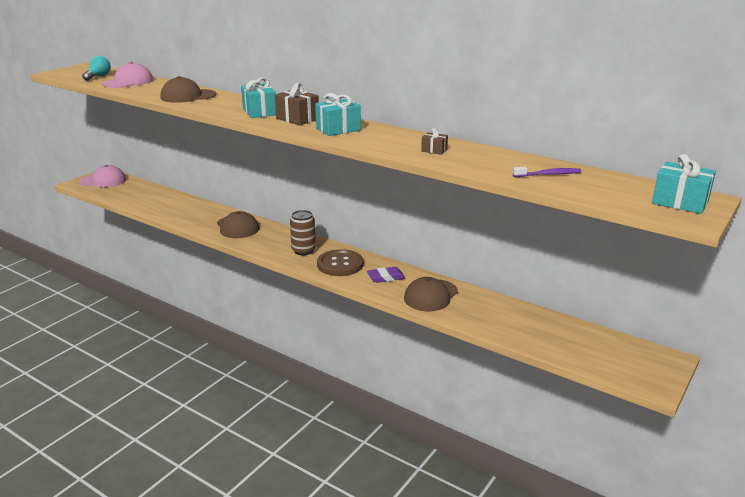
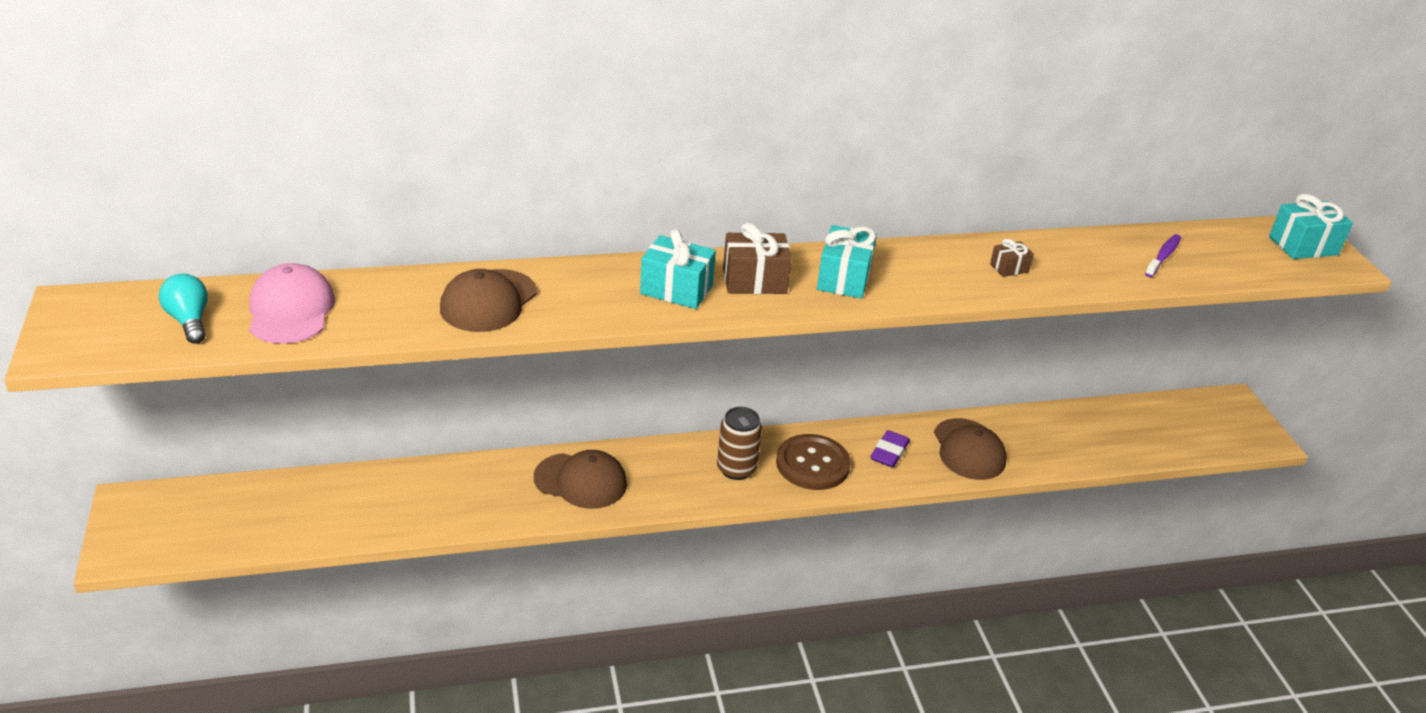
camera: 50 degrees left, 10 degrees up
pink cap [79,165,126,187] -> none

